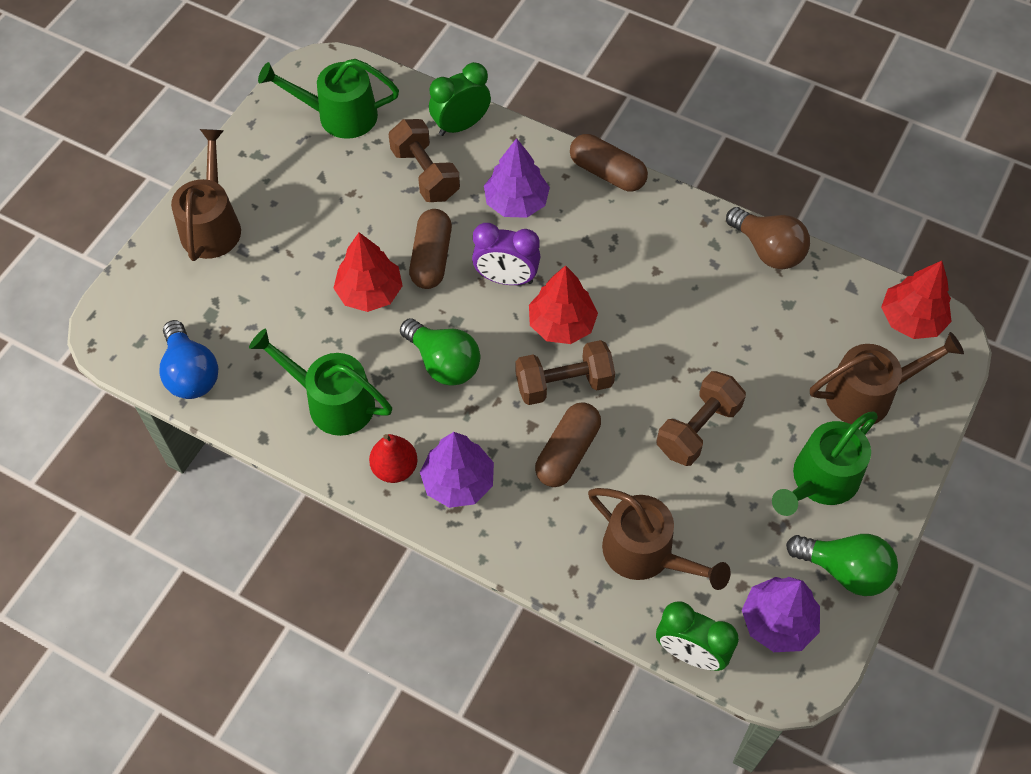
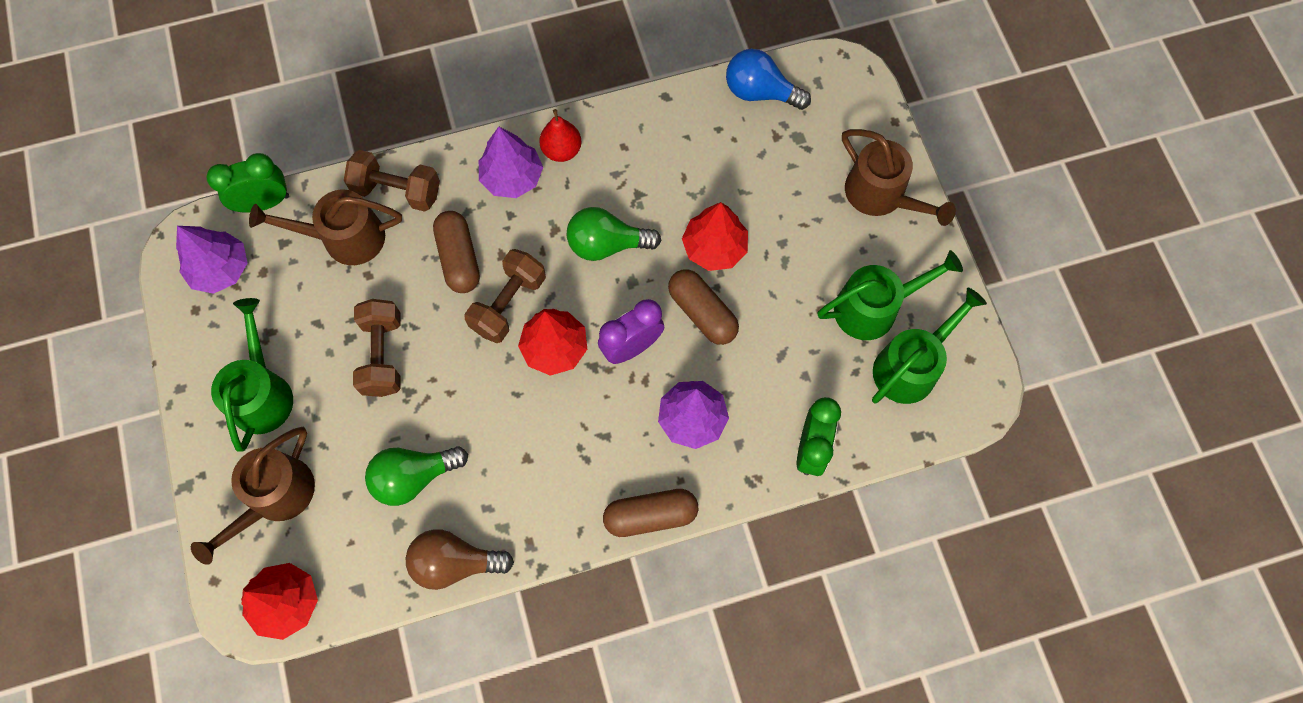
camera: 135 degrees right, 10 degrees up
green watering can [249,328,392,436] -> green watering can moved to [817,250,963,340]
brown dumbbell [388,119,460,202] -> brown dumbbell moved to [344,150,440,212]
green light bulb [786,534,898,596] -> green light bulb moved to [365,446,468,506]

